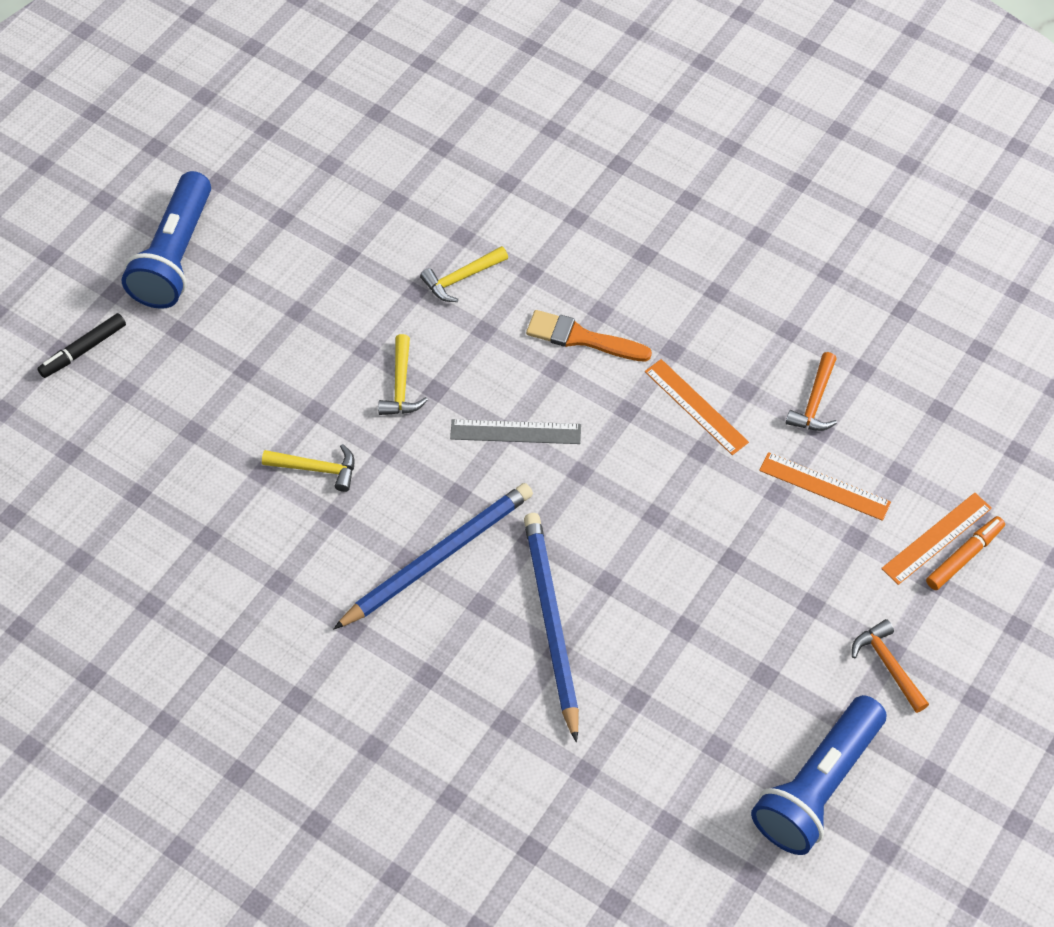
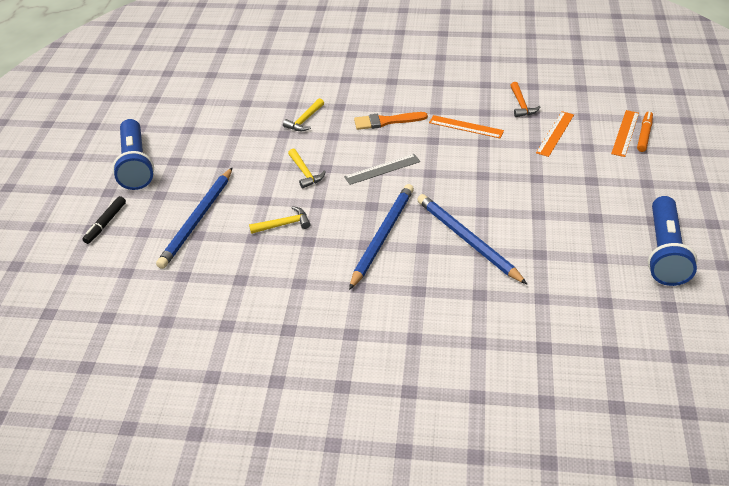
camera: 25 degrees left, 15 degrees down
orange ruler [759,452,891,521] -> orange ruler turned 60 degrees counterclockwise [536,111,574,157]
orange hammer [852,619,929,713] -> none
none -> blue pencil [156,167,233,269]

